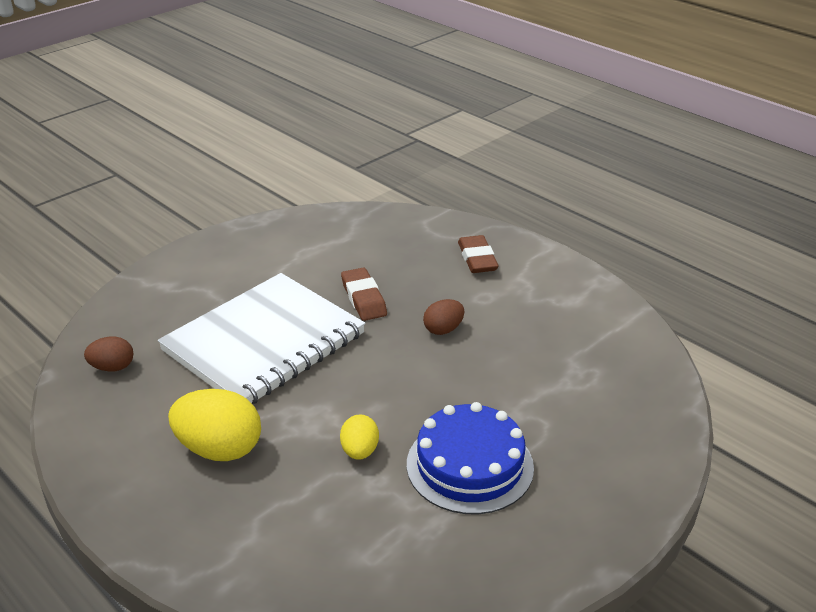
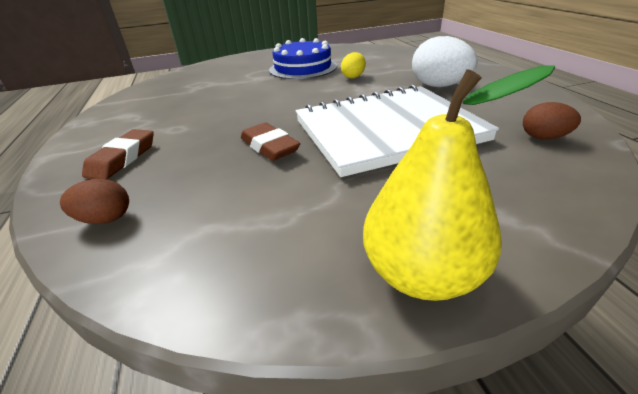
camera: 150 degrees left, 0 degrees up
yellow egg [168,389,261,461] -> white egg [412,36,478,87]
brown eraser [341,267,387,321] -> brown eraser turned 45 degrees counterclockwise [241,123,300,161]
brown egg [423,299,465,335] -> brown egg moved to [60,179,129,224]
none -> yellow pear [363,65,555,301]

